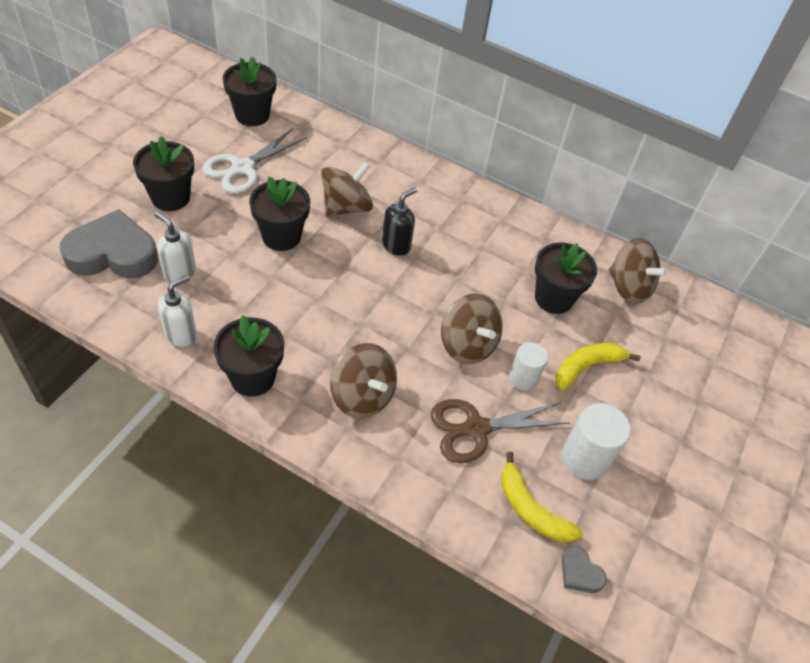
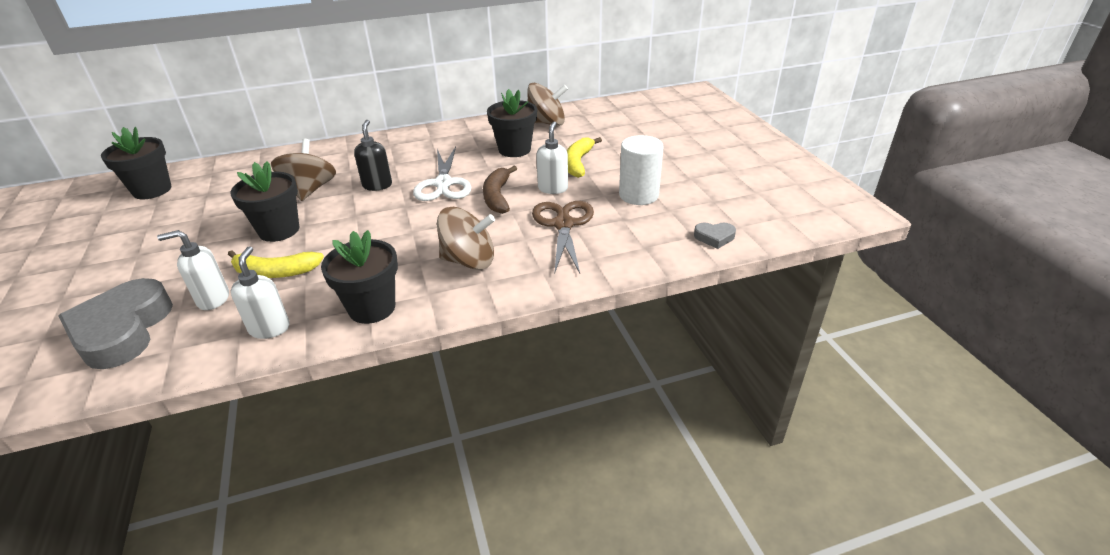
camera: 40 degrees left, 15 degrees down
grey heart [60,209,158,279] -> grey heart turned 45 degrees counterclockwise [59,278,173,369]
black flower pot [133,136,194,211] -> none
white scissors [202,128,307,194] -> white scissors moved to [413,147,471,201]
brown scissors [431,399,570,463] -> brown scissors turned 150 degrees clockwise [532,201,594,273]
brown spinning top [441,294,503,364] -> brown banana [483,165,517,214]
yellow banana [501,452,583,542] -> yellow banana moved to [228,250,324,278]
white cylinder [509,342,548,391] -> white soap dispenser [536,121,568,194]

